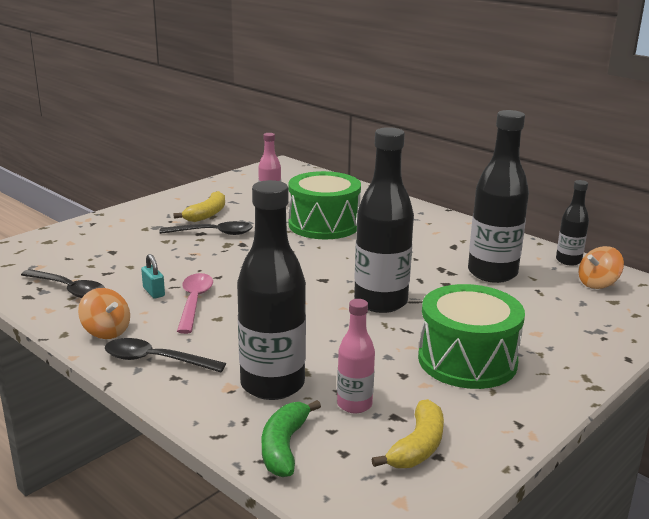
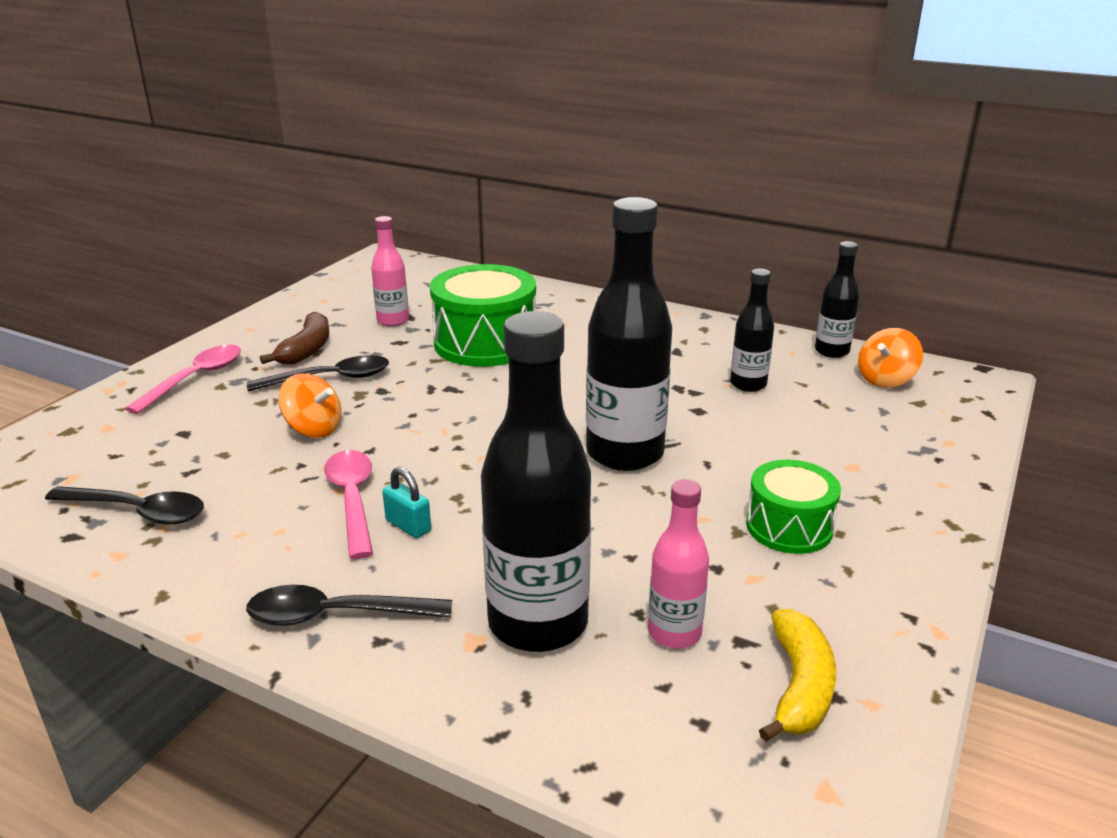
camera: 15 degrees left, 5 degrees up
orange spinning top [78,288,130,339] -> orange spinning top moved to [279,373,342,438]
turquoise padlock [141,254,165,298] -> turquoise padlock moved to [383,467,431,538]
yellow banana [173,191,225,222] -> brown banana [260,312,329,365]
green banana [262,400,321,477] -> none
green drum [418,284,525,389] -> green drum [746,460,841,554], size x0.60
black bottle [468,110,529,283] -> black bottle [730,269,774,392], size x0.53
none -> pink spoon [125,345,241,414]

